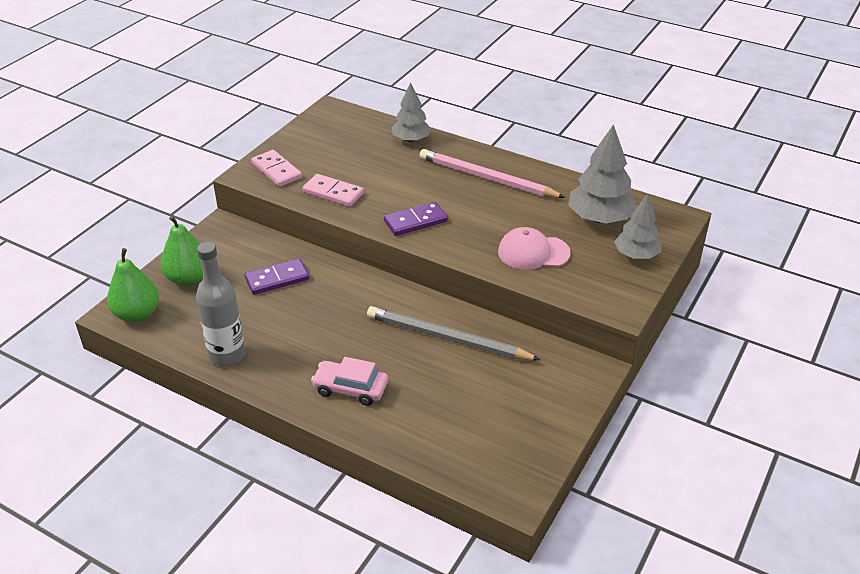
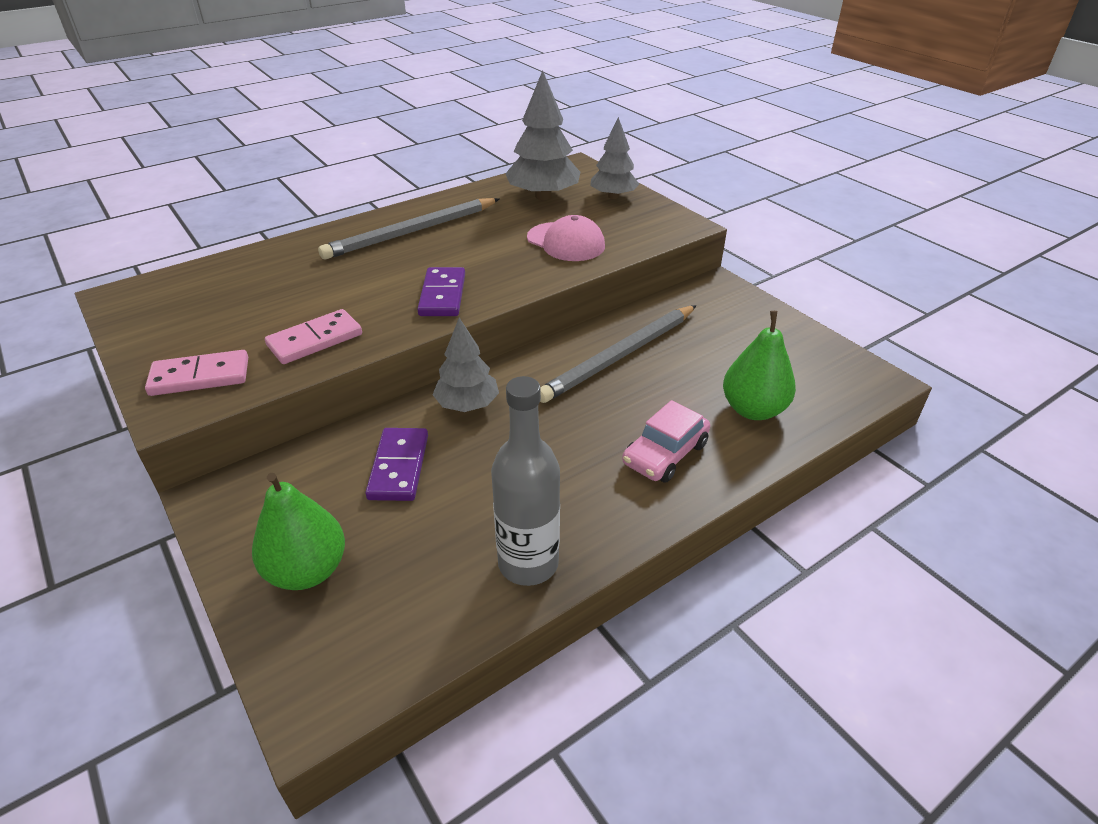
camera: 65 degrees left, 0 degrees up
green pear [107,248,159,322] -> green pear moved to [723,311,796,420]
grey tree [391,83,432,142] -> grey tree moved to [432,318,499,412]
pink pencil [419,149,566,198] -> grey pencil [318,198,499,260]
pink cap [498,227,571,270] -> pink cap turned 75 degrees counterclockwise [527,215,605,261]

